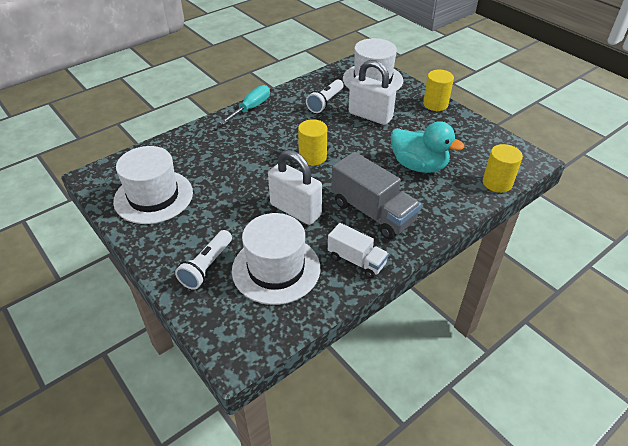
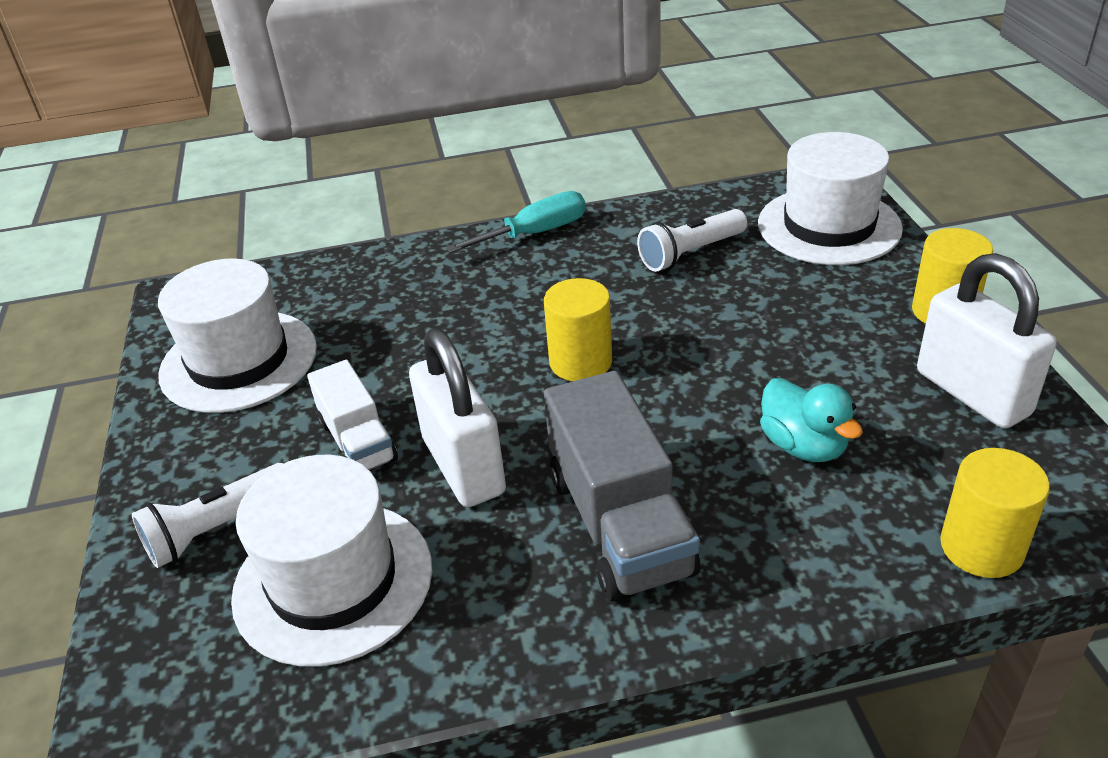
camera: 30 degrees right, 5 degrees down
white truck [328,223,389,278] -> white truck moved to [307,360,398,470]
white padlock [349,60,397,125] -> white padlock moved to [917,253,1057,429]
turquoise duck [390,121,465,173] -> turquoise duck [760,378,863,462], size x0.66

